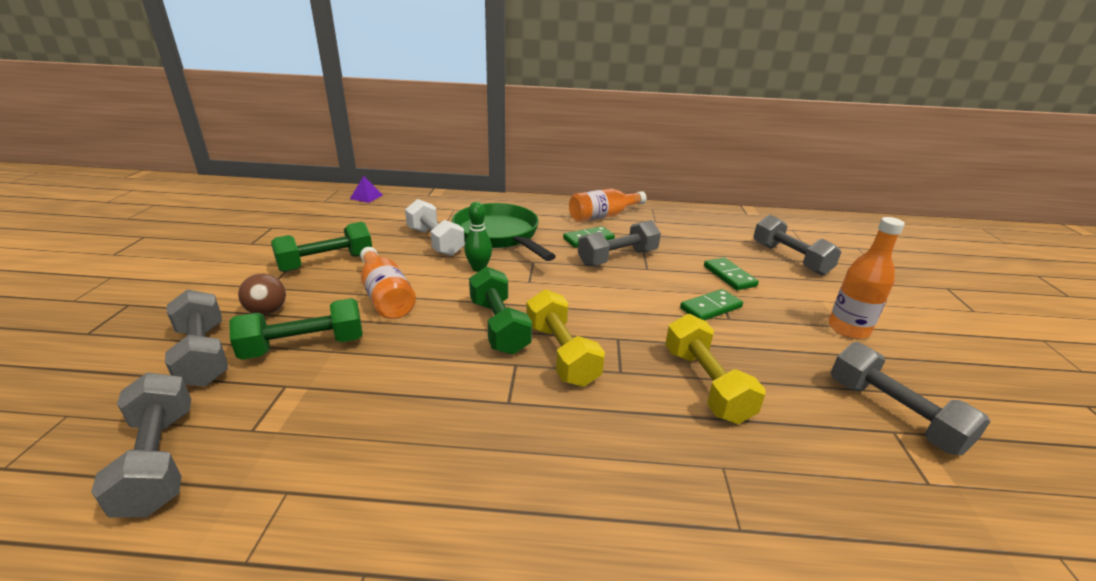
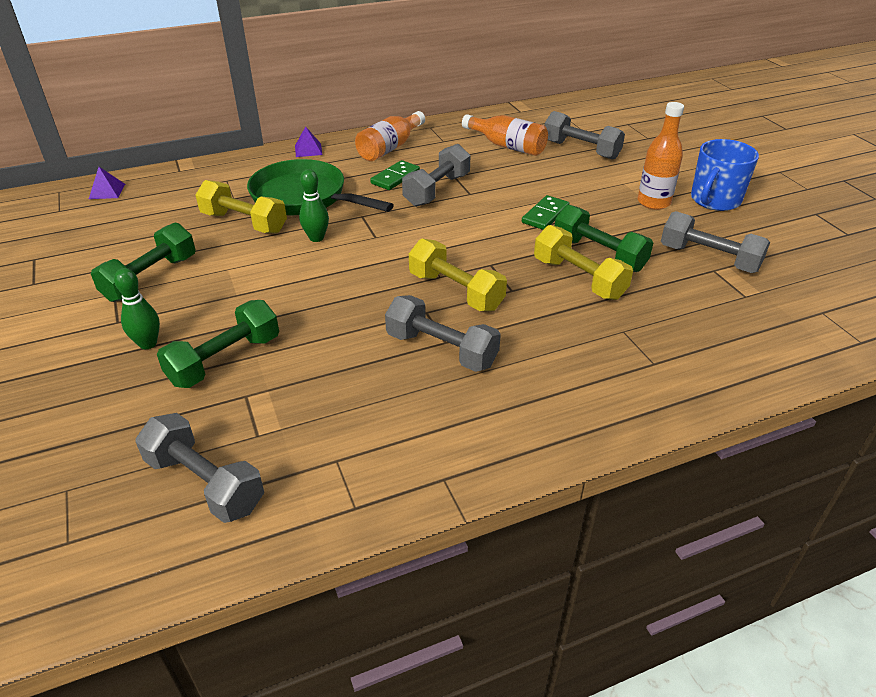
camera: 25 degrees left, 10 degrees up
grey dumbbell [165,289,228,386] -> grey dumbbell moved to [385,295,501,372]
brown ball [238,274,286,315] -> green bowling pin [114,268,160,349]
orange bottle [360,247,416,319] -> orange bottle moved to [462,114,548,156]
white dumbbell [405,199,465,256] -> yellow dumbbell [195,180,287,233]
green dumbbell [469,267,532,355] -> green dumbbell moved to [555,205,653,272]
green domino [704,258,759,290] -> none
none -> purple pyramid [295,126,323,157]
none -> blue mug [691,139,759,211]

